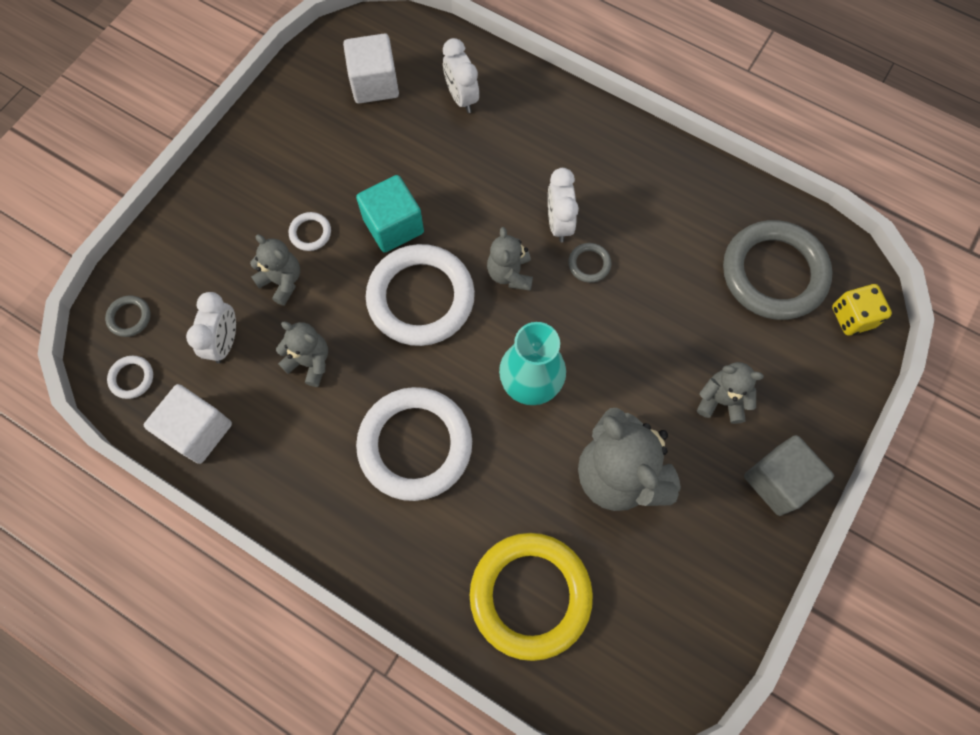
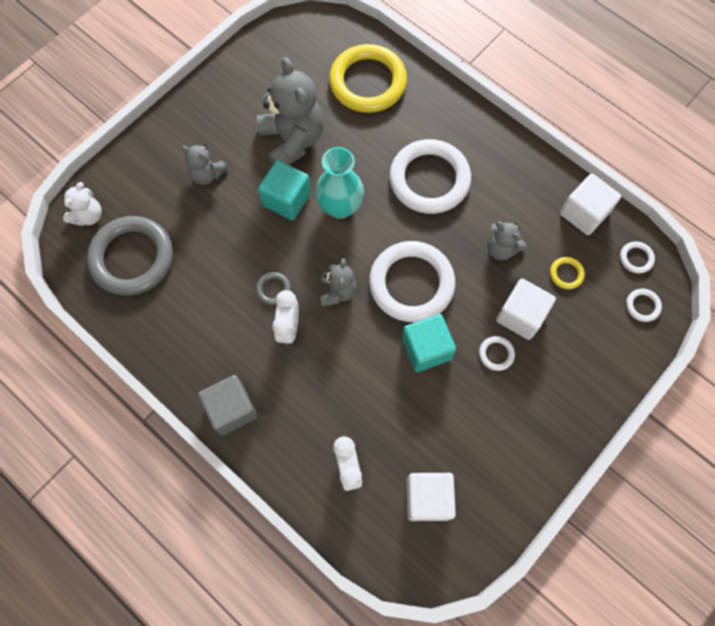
camera: 170 degrees left, 0 degrees up
grey ring [105,295,150,337] -> white ring [626,289,662,322]
white clock [186,292,236,364] -> yellow ring [550,257,585,289]
grey teddy bear [250,235,300,306] -> white cube [496,279,556,340]
grey cube [744,435,834,516] -> grey cube moved to [198,375,257,436]
yellow dice [832,284,892,336] -> white teddy bear [63,182,102,226]
none -> turquoise cube [258,160,311,220]

